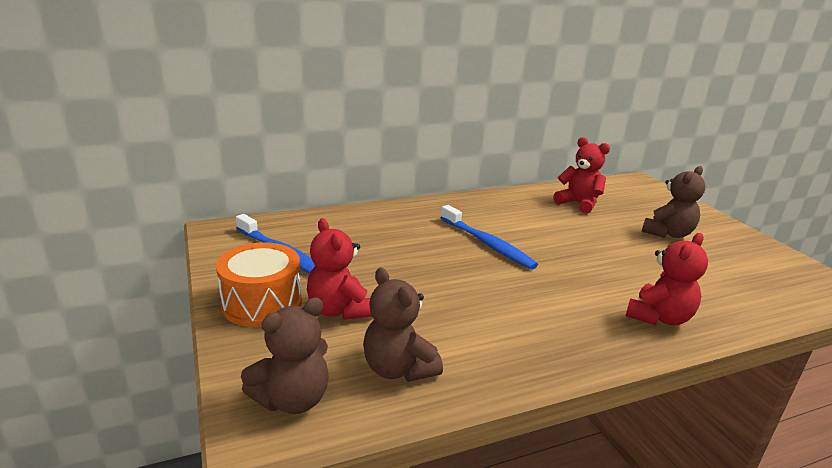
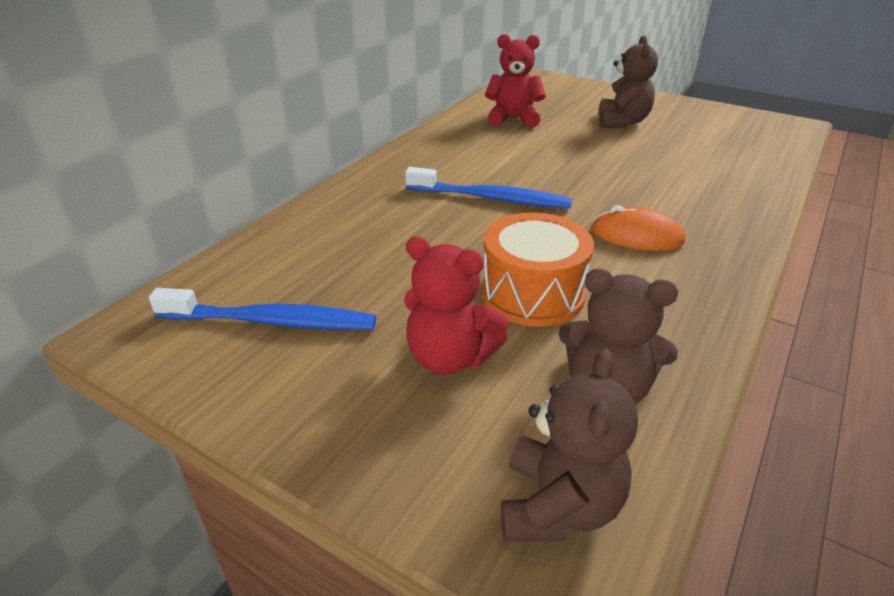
camera: 35 degrees left, 10 degrees up
orange drum [216,242,302,327] -> orange drum moved to [482,213,594,327]
red teddy bear [626,233,708,325] -> none
none -> orange mouse [591,205,685,251]

